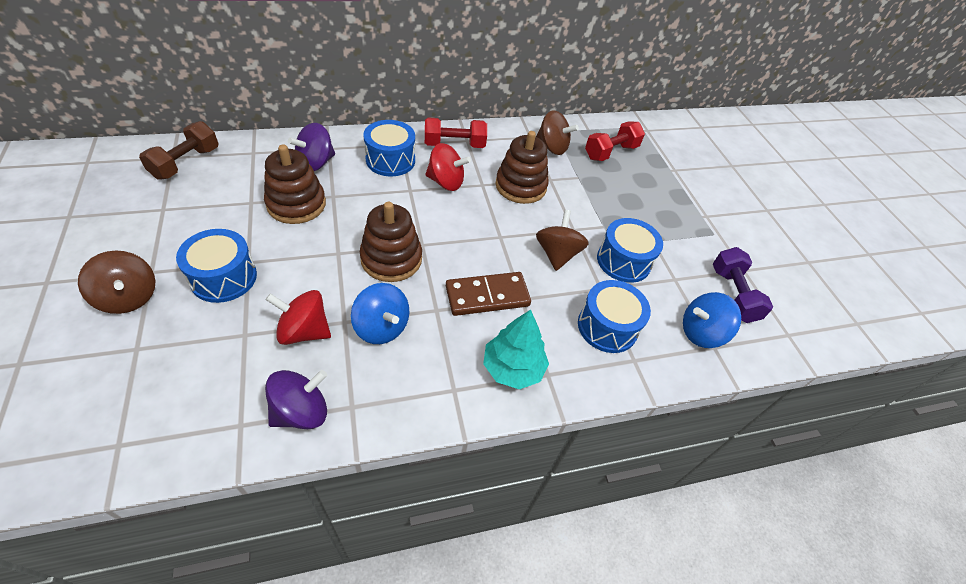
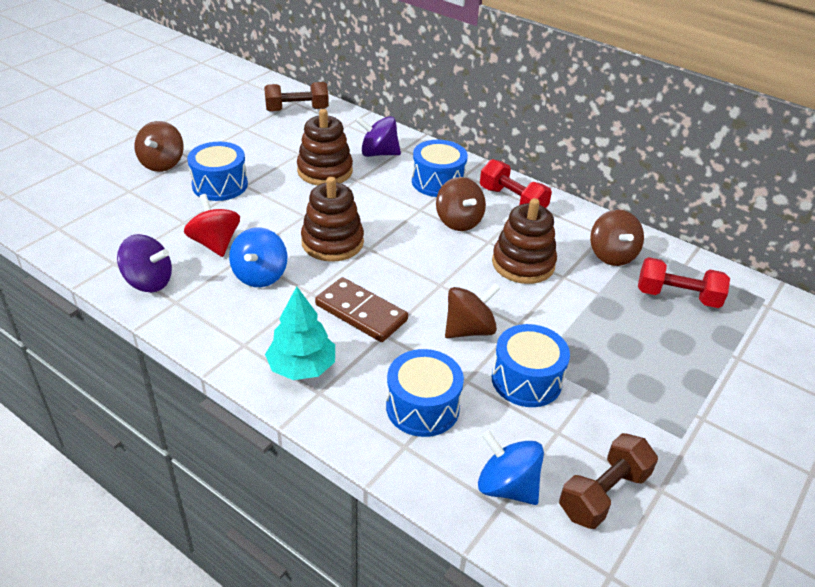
camera: 55 degrees right, 10 degrees down
red spinning top [426,143,471,191] -> brown spinning top [436,177,486,231]
purple dumbbell [713,247,773,323] -> brown dumbbell [559,433,658,529]

